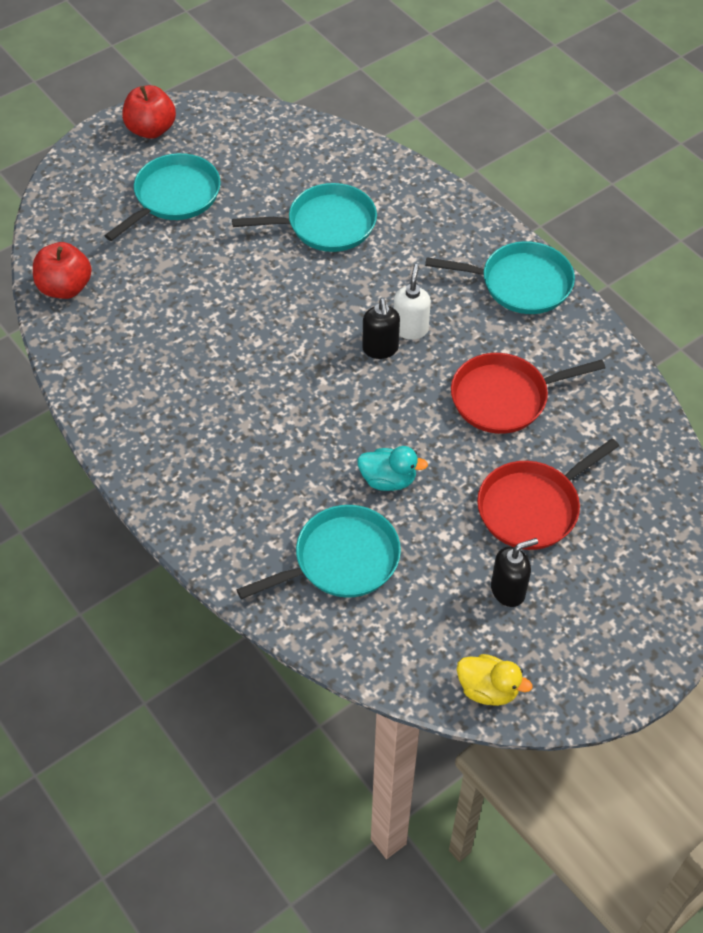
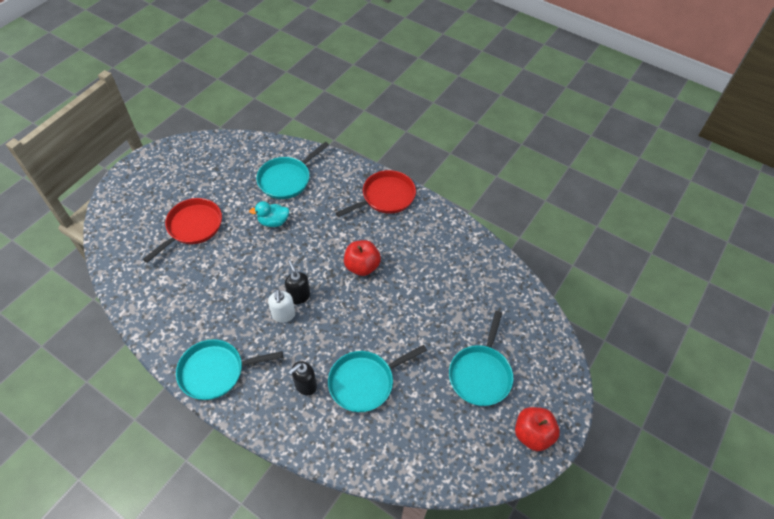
camera: 160 degrees right, 0 degrees up
red apple [33,242,92,299] -> red apple moved to [344,240,381,276]
red pan [451,353,605,434] -> red pan moved to [336,170,416,217]
yellow duck [457,654,532,706] -> none
black soap dispenser [491,538,538,607] -> black soap dispenser moved to [289,361,317,395]

